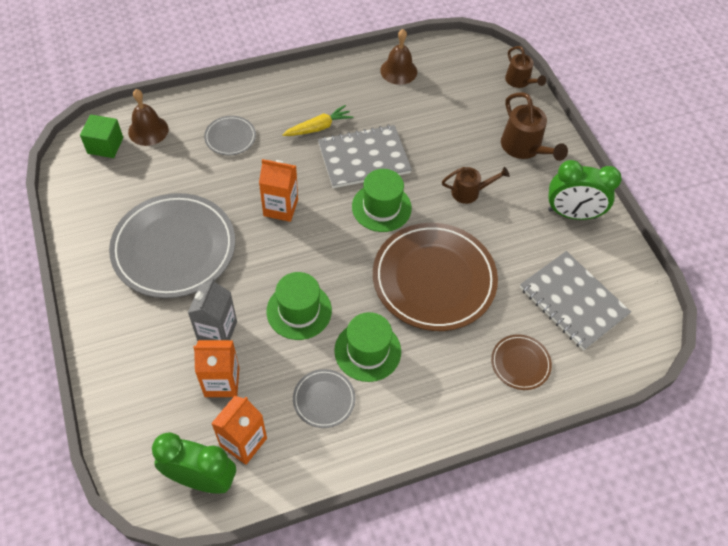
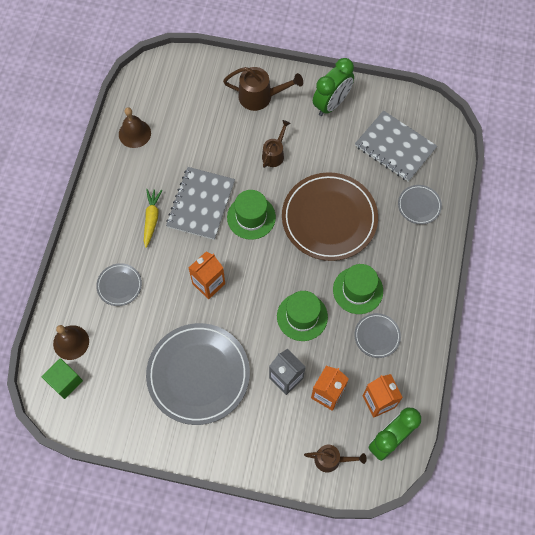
camera: 55 degrees left, 10 degrees up
brown plate [491,335,552,390] -> grey plate [398,185,442,224]
brown watering can [505,46,546,88] -> brown watering can moved to [304,445,367,472]
grey notebook [520,251,631,351] -> grey notebook turned 45 degrees clockwise [355,110,437,182]

